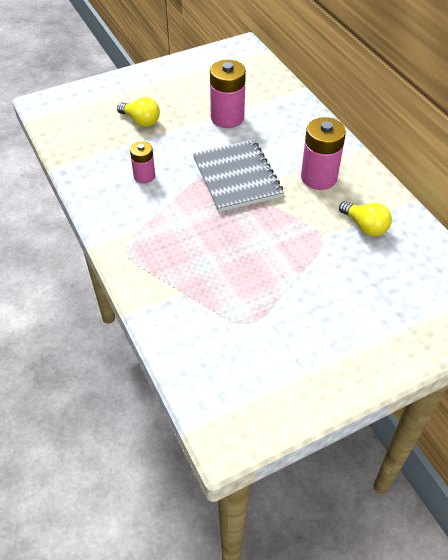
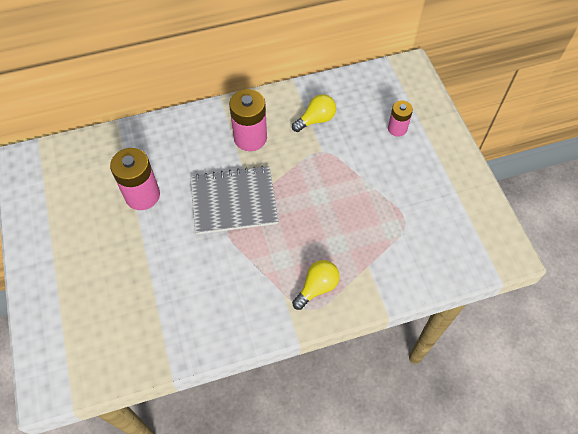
camera: 80 degrees left, 10 degrees up
yellow light bulb [117,97,160,127] -> yellow light bulb moved to [292,260,340,310]
pink battery [130,141,155,184] -> pink battery moved to [388,100,413,137]

